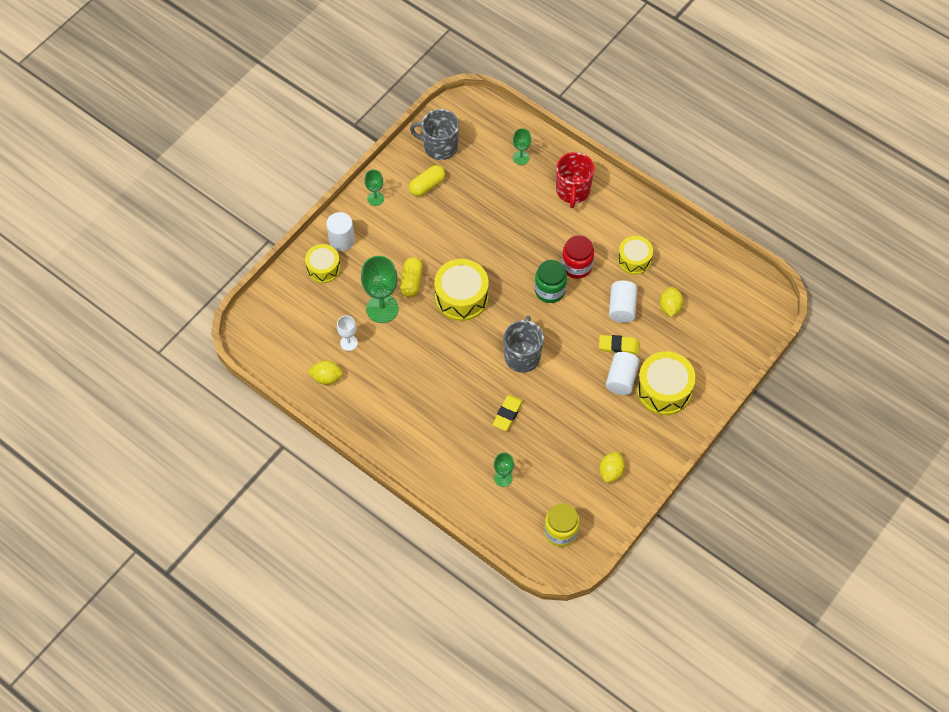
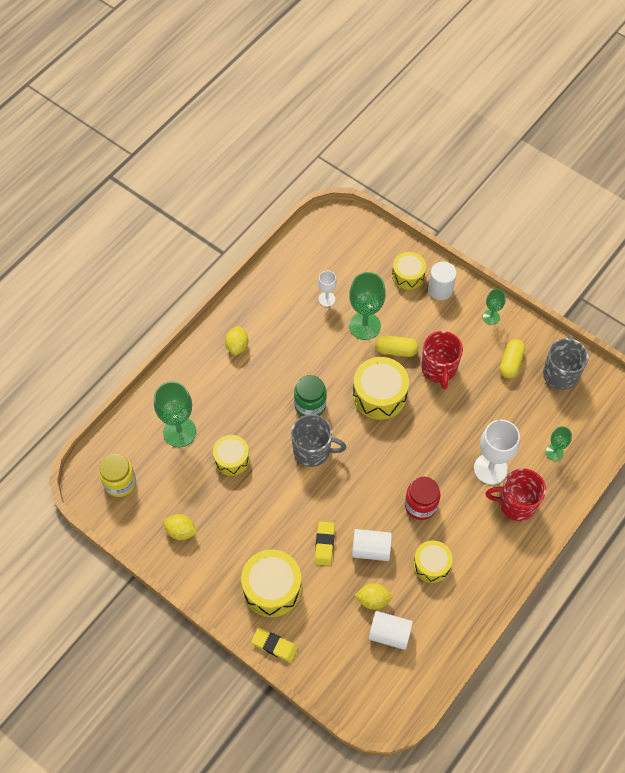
camera: 90 degrees right, 0 degrees up
yellow lemon [308,361,343,385] -> yellow lemon moved to [225,325,248,356]
yellow capsule [409,165,445,196] -> yellow capsule turned 60 degrees clockwise [500,339,525,378]
yellow eraser [492,394,523,431] -> yellow eraser moved to [251,628,298,663]
green goblet [494,453,514,487] -> green goblet [154,381,196,447], size x1.86
green jar [535,260,567,303] -> green jar moved to [294,375,327,416]
white cylinder [606,352,640,395] -> white cylinder moved to [369,611,413,650]
none -> yellow drum [213,435,250,476]
none -> red mug [421,331,463,390]
none -> white goblet [474,419,520,485]

